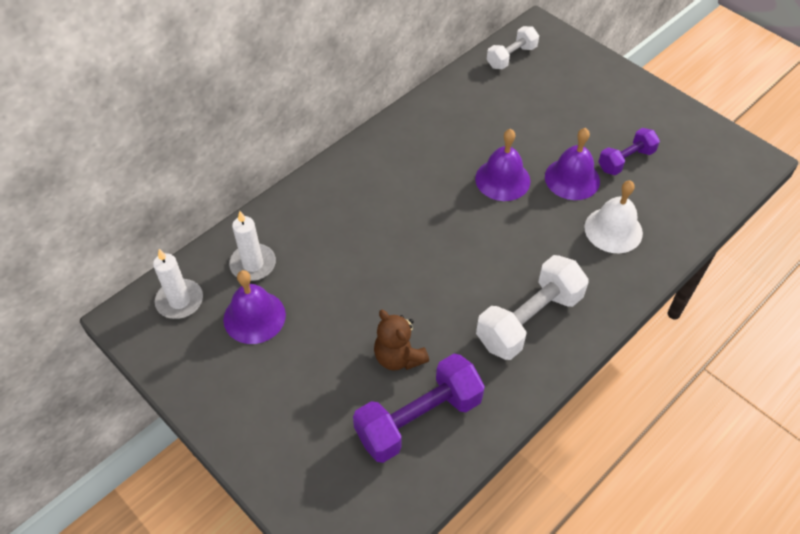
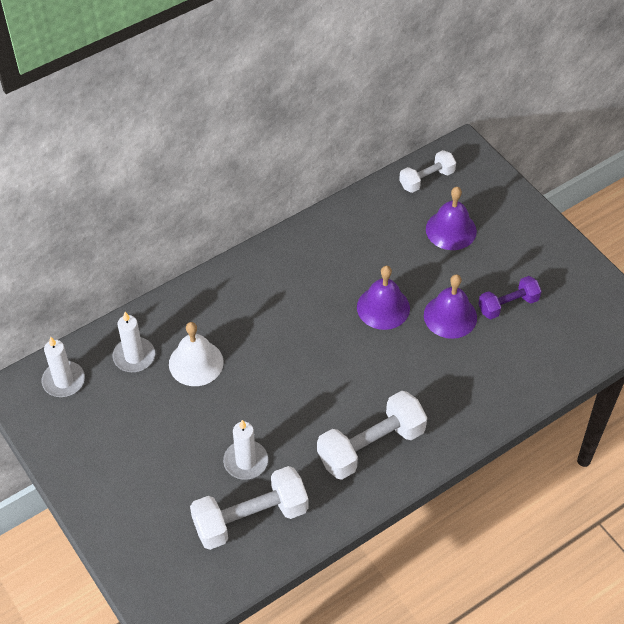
camera: 10 degrees right, 0 degrees up
purple bell [223,270,286,344] -> purple bell moved to [426,187,477,250]
purple dumbbell [353,354,485,463] -> white dumbbell [190,466,308,550]
brown teddy bear [374,310,429,371] -> white candle [223,420,268,480]
white bell [584,180,643,253] -> white bell moved to [169,322,224,386]

